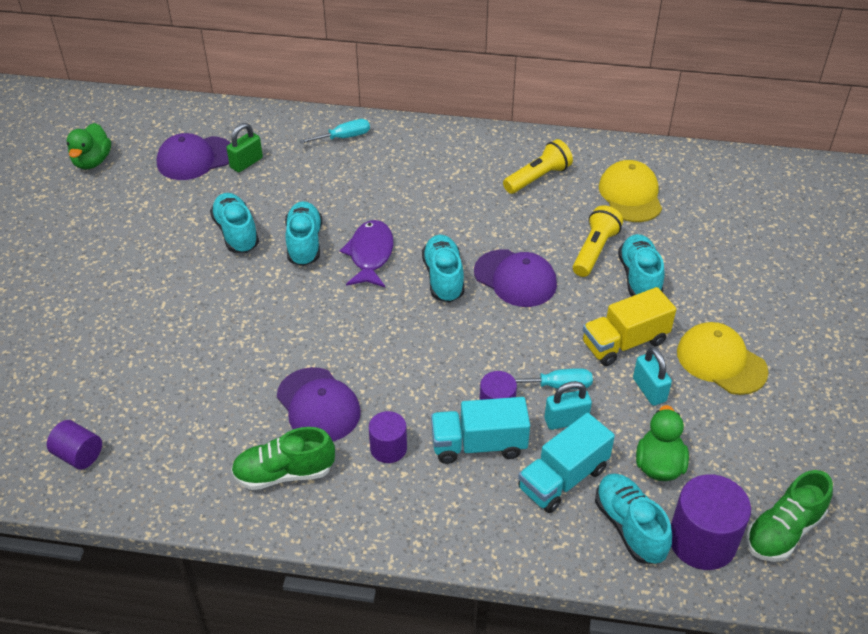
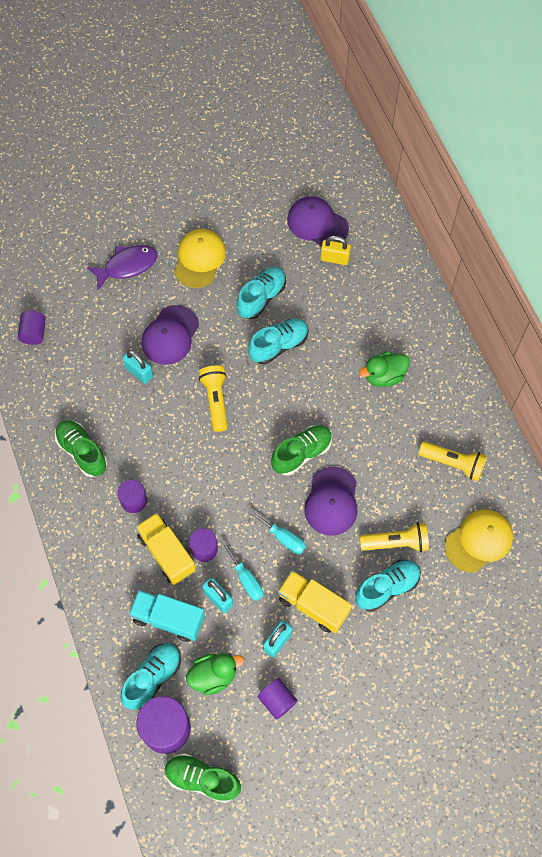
camera: 60 degrees right, 20 degrees up
green duck [66,123,111,169] -> green duck moved to [359,351,410,387]
green padlock [227,123,263,172] -> yellow padlock [320,236,351,265]
purple cap [277,367,361,441] -> purple cap moved to [142,305,199,365]
turquoise screwdriver [300,119,370,144] -> turquoise screwdriver moved to [247,509,306,554]
purple fish [340,220,393,287] -> purple fish moved to [86,245,158,290]
turquoise shoe [422,235,465,302] -> green shoe [271,425,332,475]
turquoise truck [431,397,530,464] -> yellow truck [136,513,196,585]
yellow cap [677,322,768,395] -> yellow cap moved to [174,229,226,288]
none -> turquoise padlock [122,350,153,384]
none -> yellow flashlight [199,366,228,432]
none -> purple cylinder [258,678,298,719]

